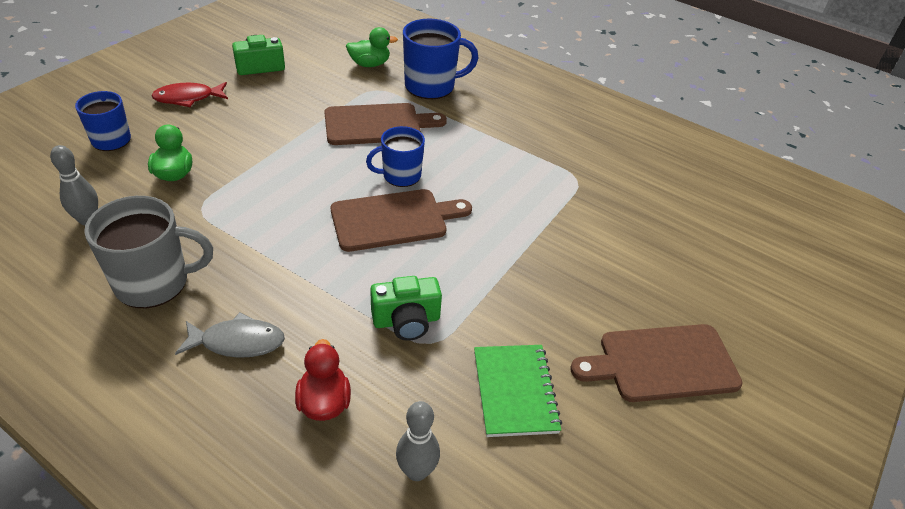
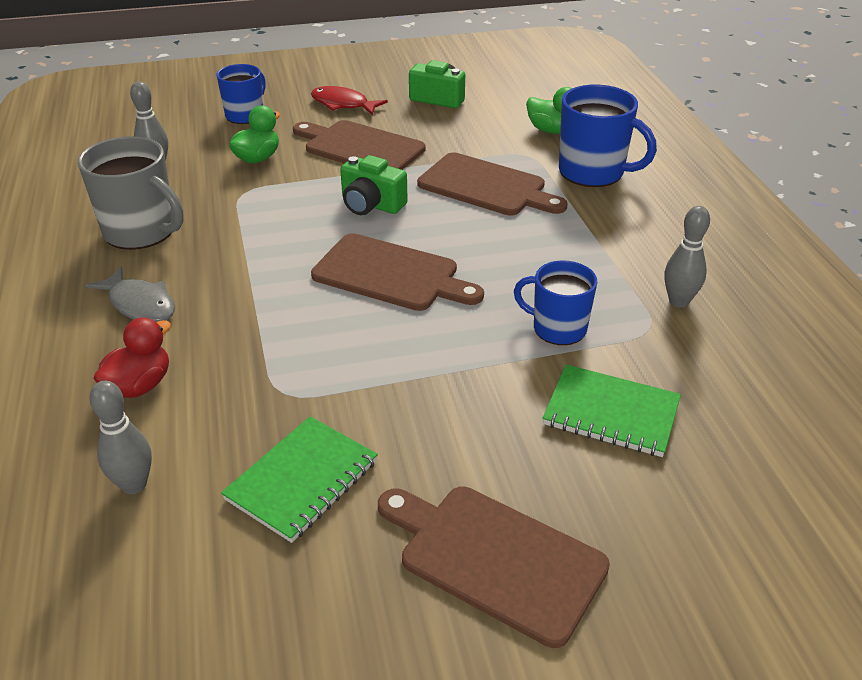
camera: 45 degrees right, 5 degrees down
blue mug [366,126,425,187] -> blue mug moved to [514,260,597,345]
green camera [370,276,442,341] -> green camera moved to [340,155,408,215]
none -> brown cutting board [293,120,425,170]
none -> green notebook [542,364,681,457]
none -> grey bowling pin [664,206,710,308]

